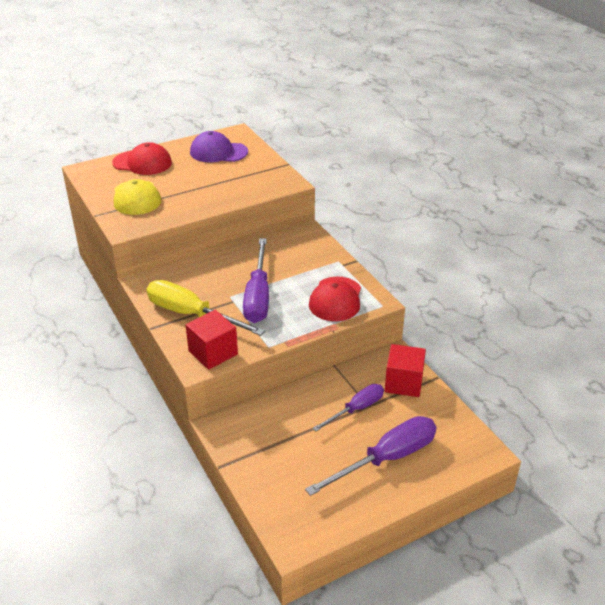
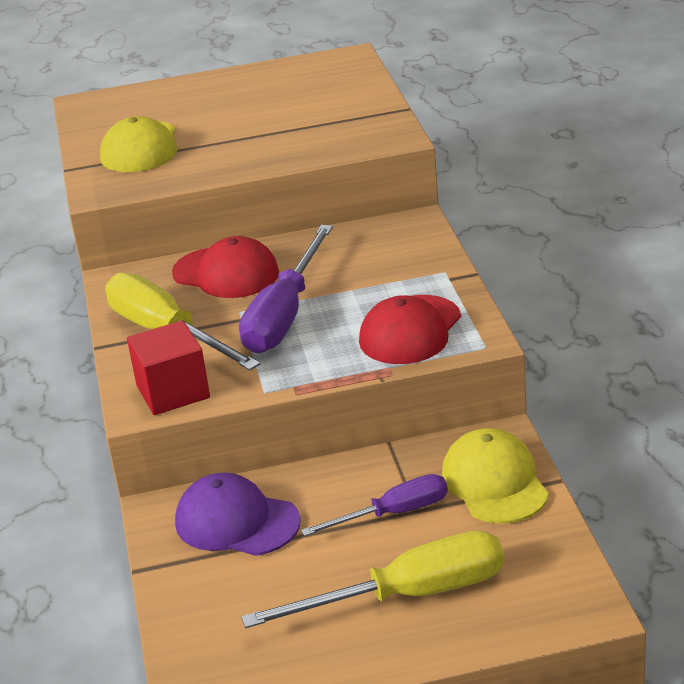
camera: 20 degrees right, 5 degrees down
red cap [112,142,172,175] -> red cap moved to [172,236,279,298]
purple cap [190,131,248,162] -> purple cap moved to [175,473,301,556]
purple screwdriver [305,416,437,496] -> yellow screwdriver [241,531,504,628]
red cube [385,344,426,397] -> yellow cap [442,428,549,523]

